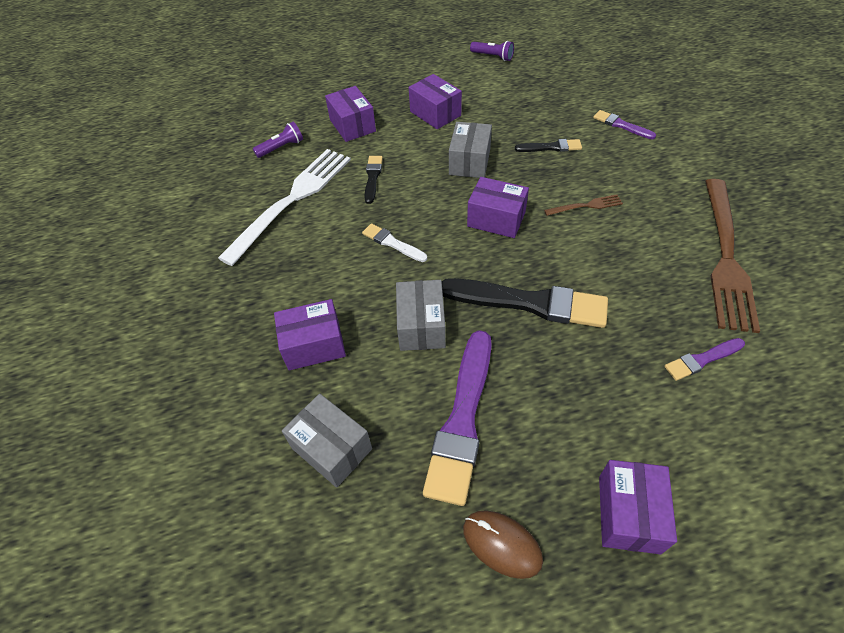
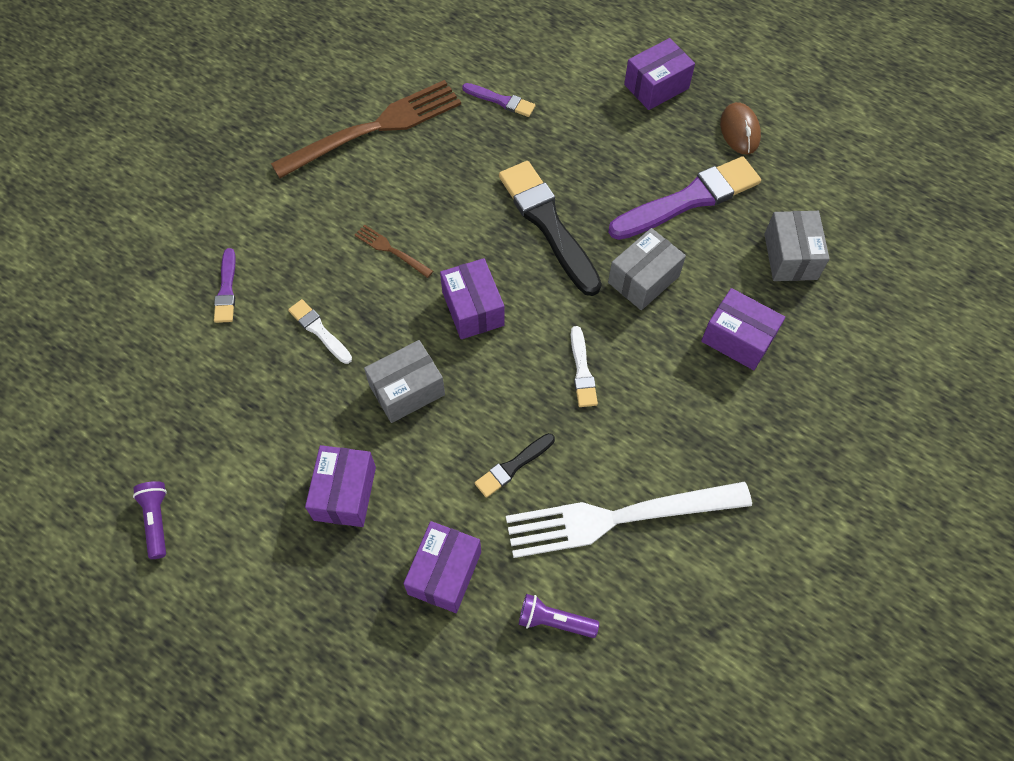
camera: 135 degrees left, 10 degrees up
black brush [515,139,582,152] -> white brush [288,299,352,364]

